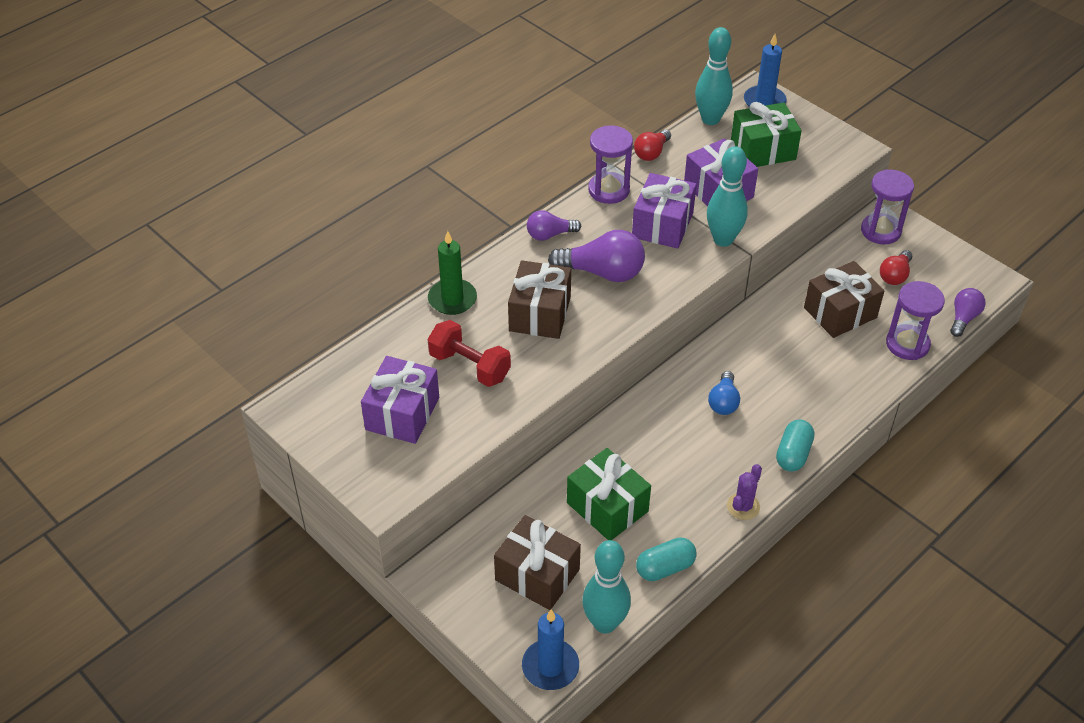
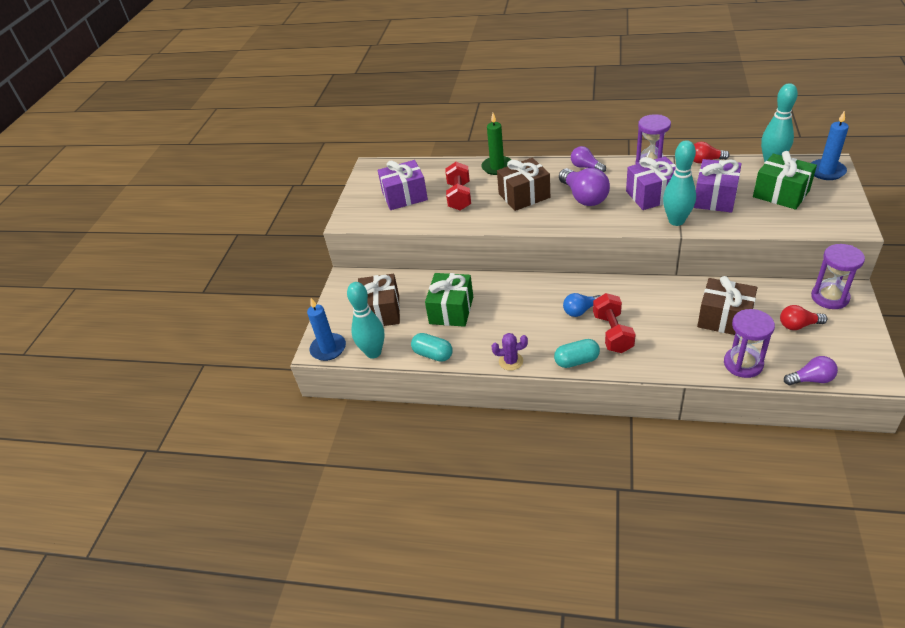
camera: 60 degrees right, 5 degrees down
none -> red dumbbell [593,293,636,353]

